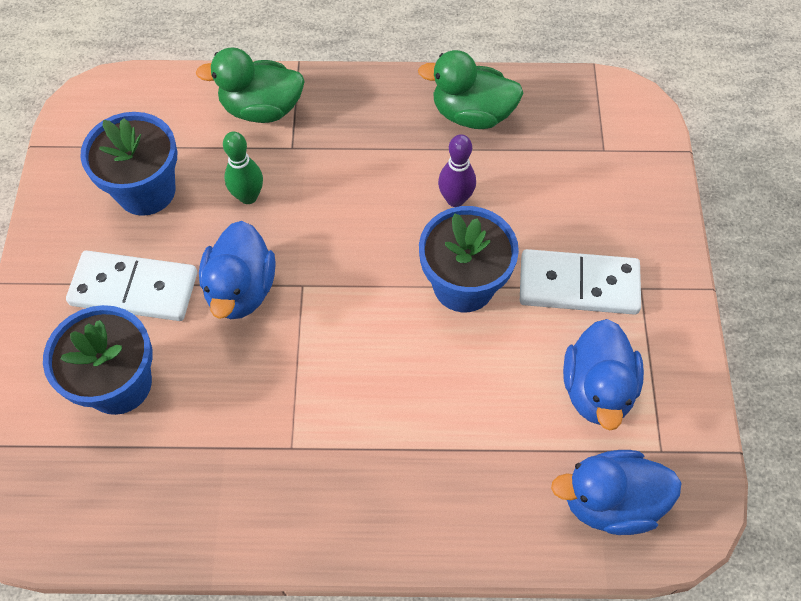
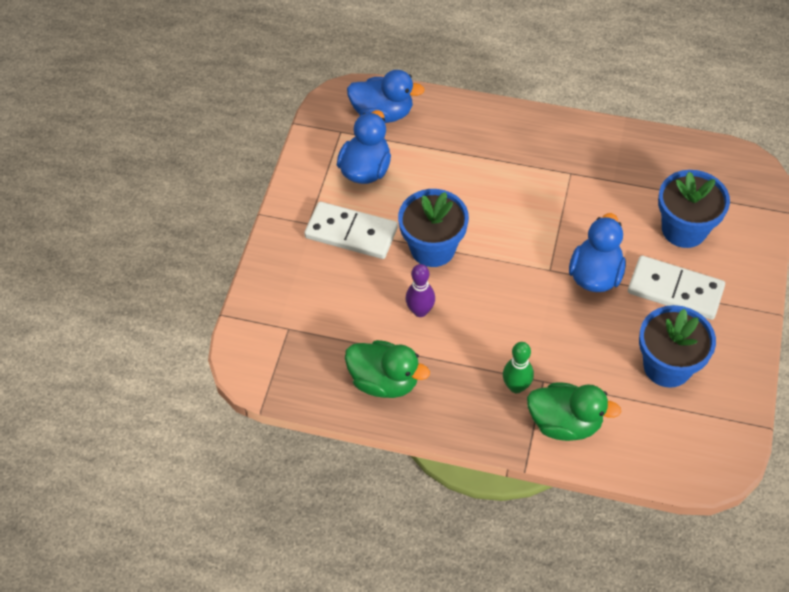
camera: 165 degrees left, 5 degrees down
green bowling pin [223,132,263,204] -> green bowling pin moved to [503,342,534,393]

